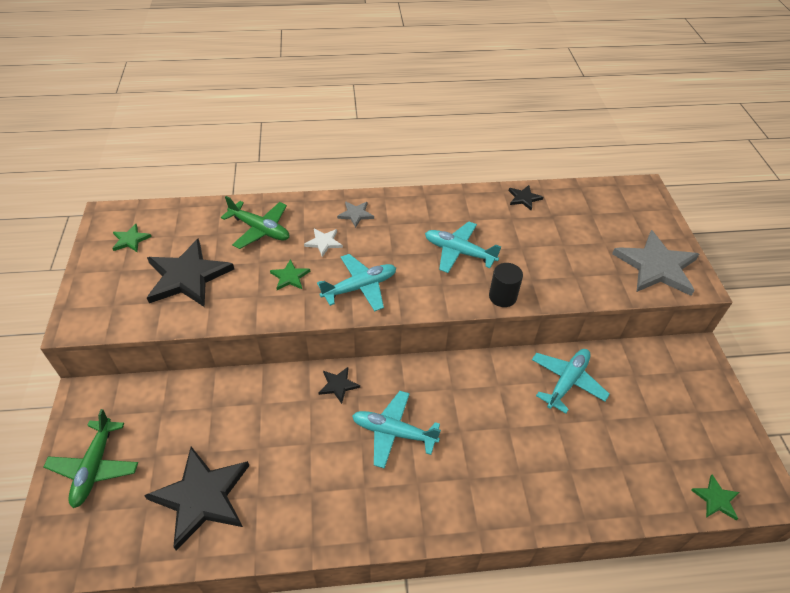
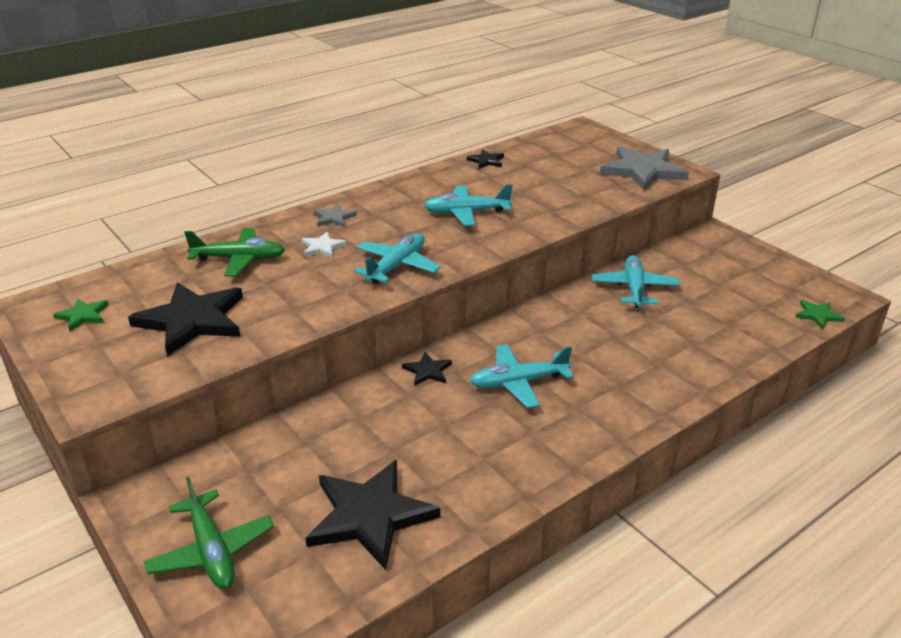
camera: 30 degrees left, 15 degrees down
green star [270,259,310,290] -> none
black cylinder [489,263,523,307] -> none

